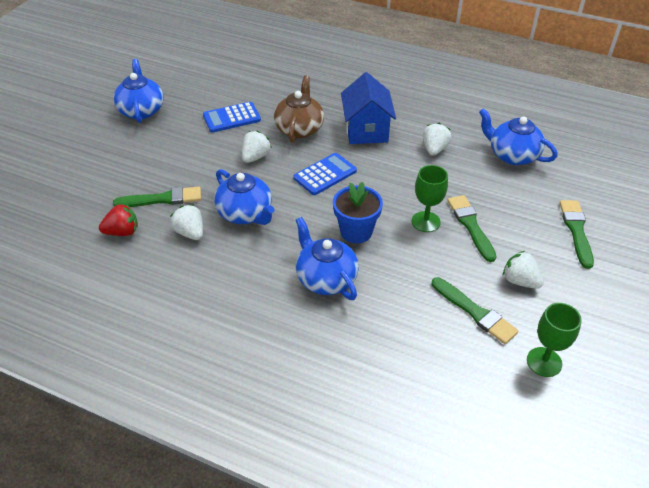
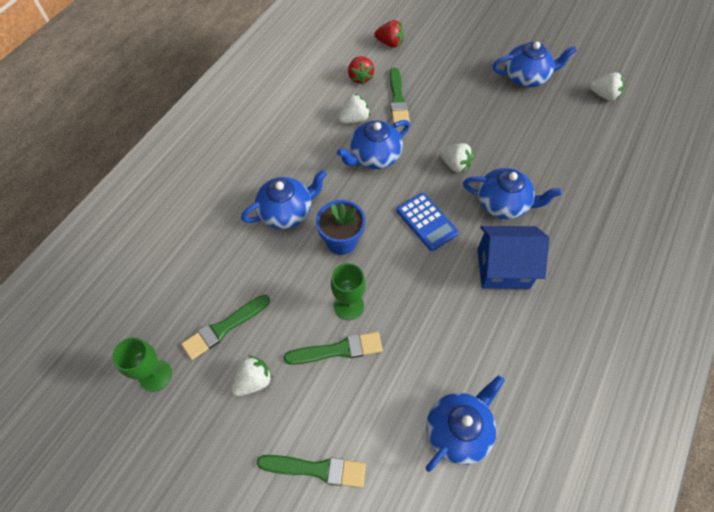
camera: 95 degrees right, 15 degrees up
blue calculator [203,102,261,133] -> none
brown teapot [274,76,324,143] -> blue teapot [463,168,562,219]
white strawberry [423,123,452,156] -> white strawberry moved to [590,72,624,101]
none -> red strawberry [374,20,404,48]

